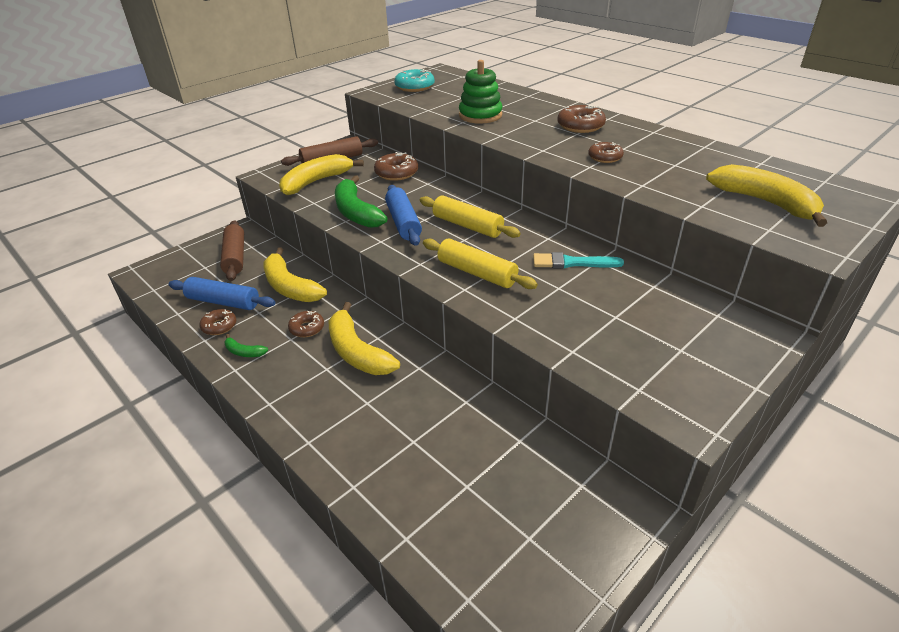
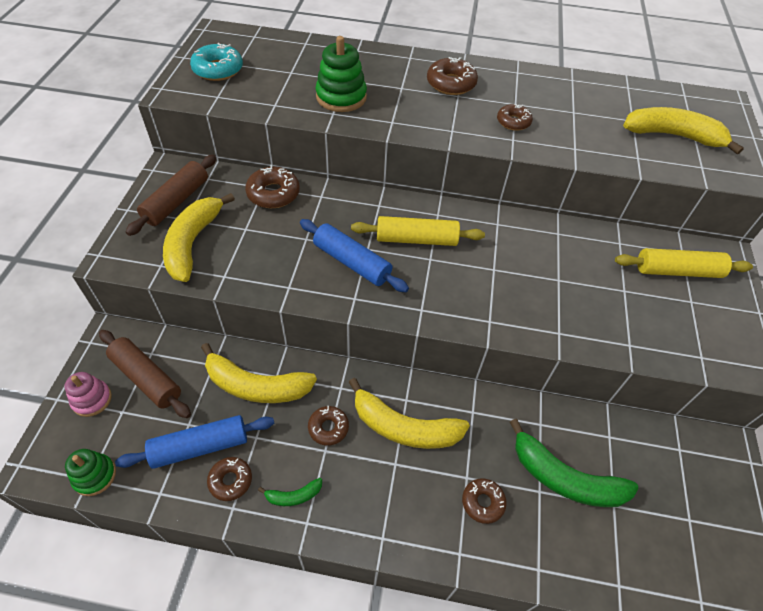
camera: 40 degrees left, 15 degrees up
green banana [335,175,387,228] -> green banana moved to [510,419,638,507]
yellow rolling pin [423,238,538,289] -> yellow rolling pin moved to [615,248,753,278]
turquoise brush [533,252,624,269] -> none
none -> pink stacking toy [64,372,112,417]
none -> green stacking toy [65,449,116,496]
none -> brown donut [462,478,507,524]

